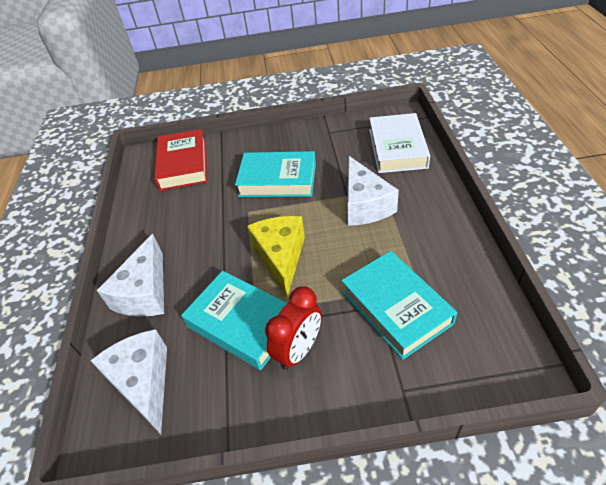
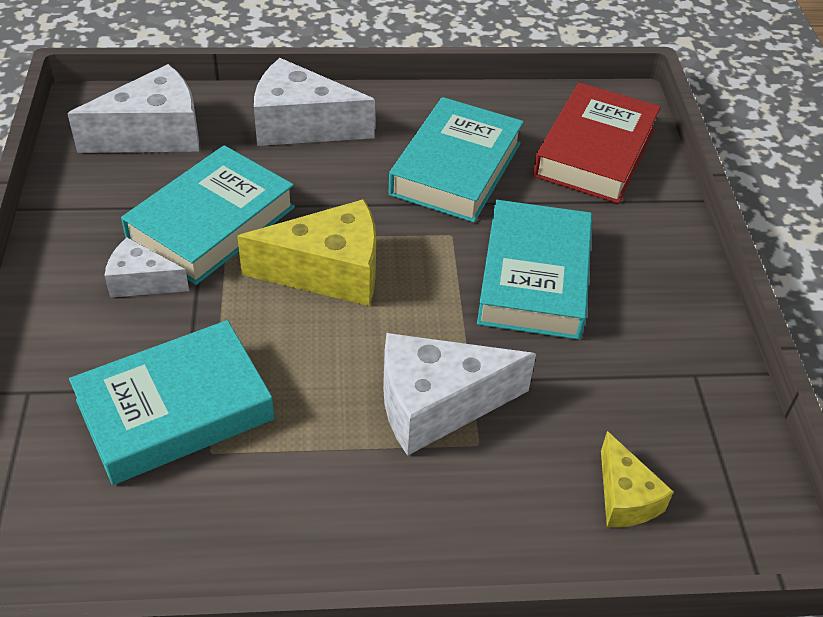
camera: 85 degrees right, 0 degrees up
red book [154,129,208,191] -> red book turned 60 degrees counterclockwise [533,83,661,204]
red clock [265,286,322,370] -> white cheese [104,237,189,298]
white book [369,113,430,173] -> yellow cheese [601,431,674,527]
none -> turquoise book [389,97,524,223]

